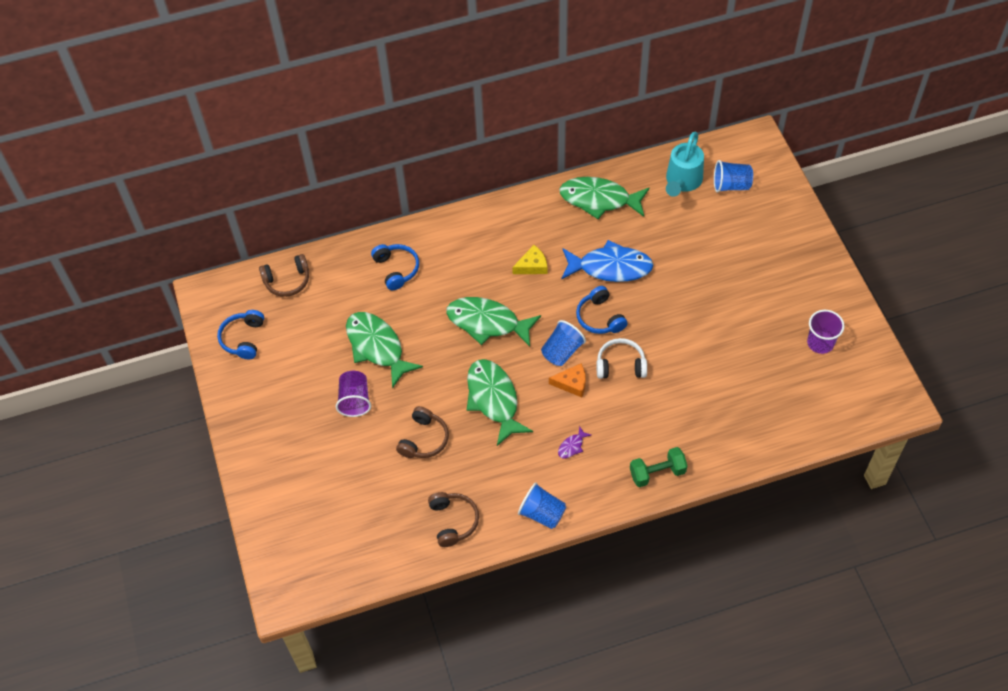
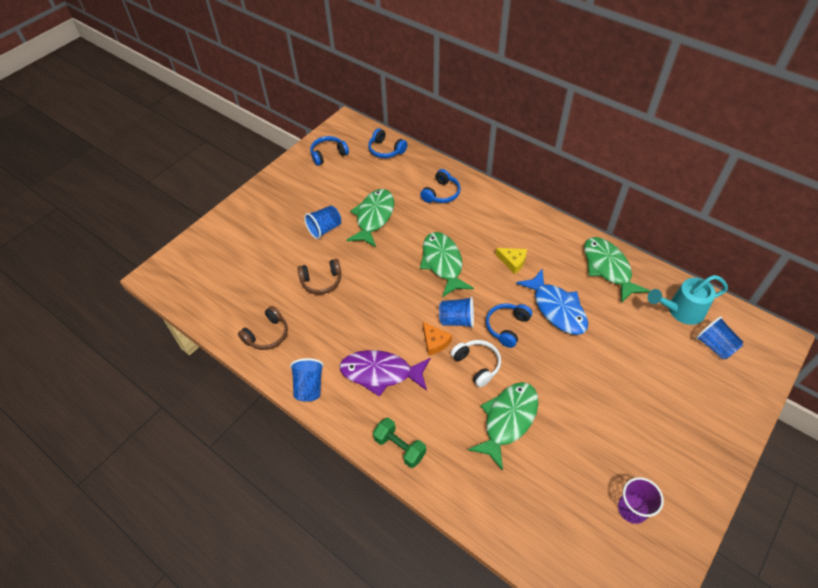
camera: 55 degrees right, 5 degrees down
brown headphones [259,254,309,297] -> blue headphones [368,128,408,158]
purple cup [336,371,371,417] -> blue cup [304,205,341,239]
green fish [467,359,533,446] -> green fish moved to [468,382,539,471]
purple fish [558,426,591,459] -> purple fish [339,350,431,397], size x2.46

